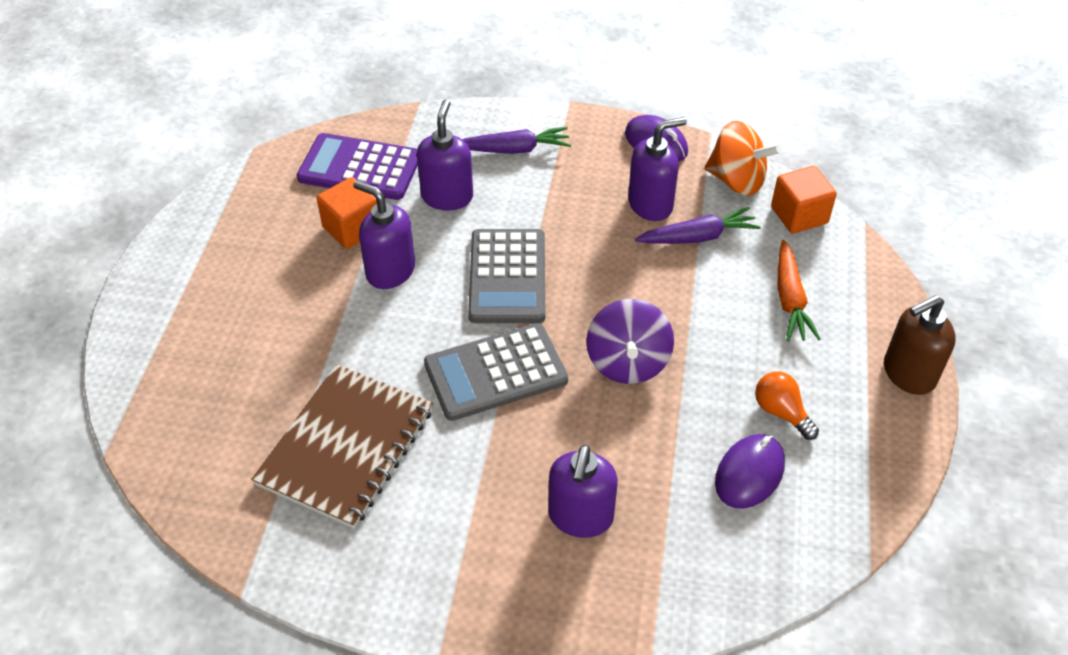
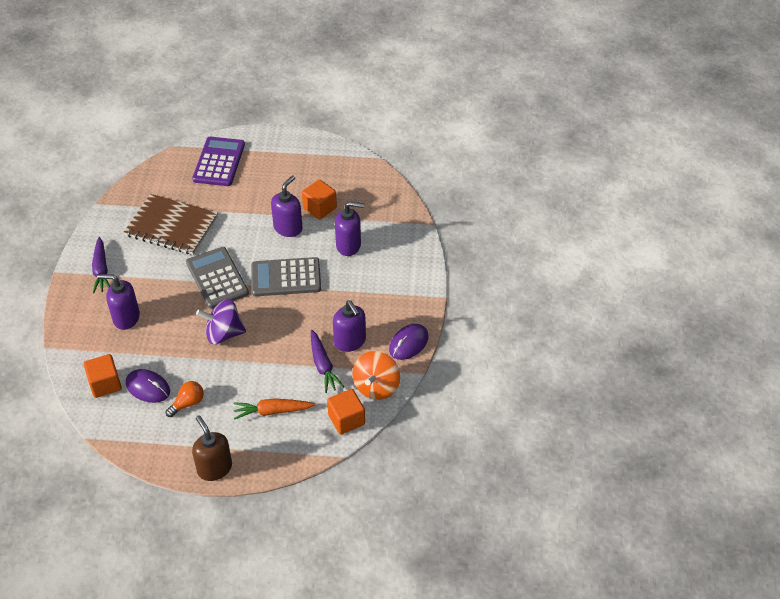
camera: 85 degrees right, 0 degrees up
purple calculator [297,133,418,200] -> purple calculator moved to [192,137,245,186]
purple carrot [462,127,571,154] -> purple carrot moved to [92,237,110,294]
none -> orange cube [84,354,122,398]

